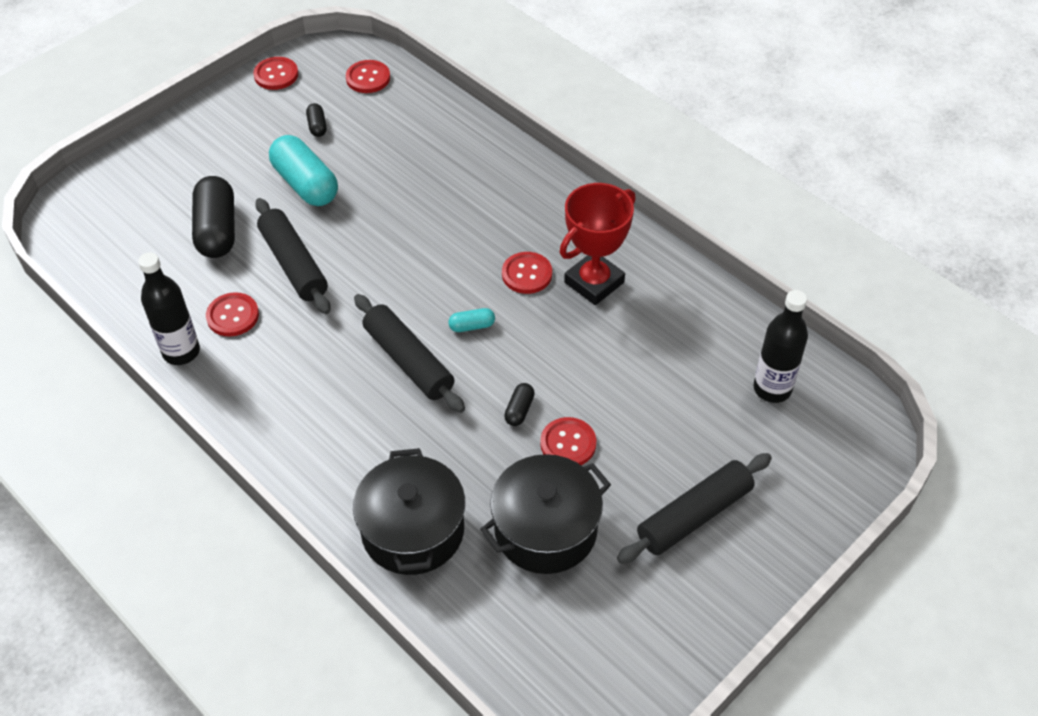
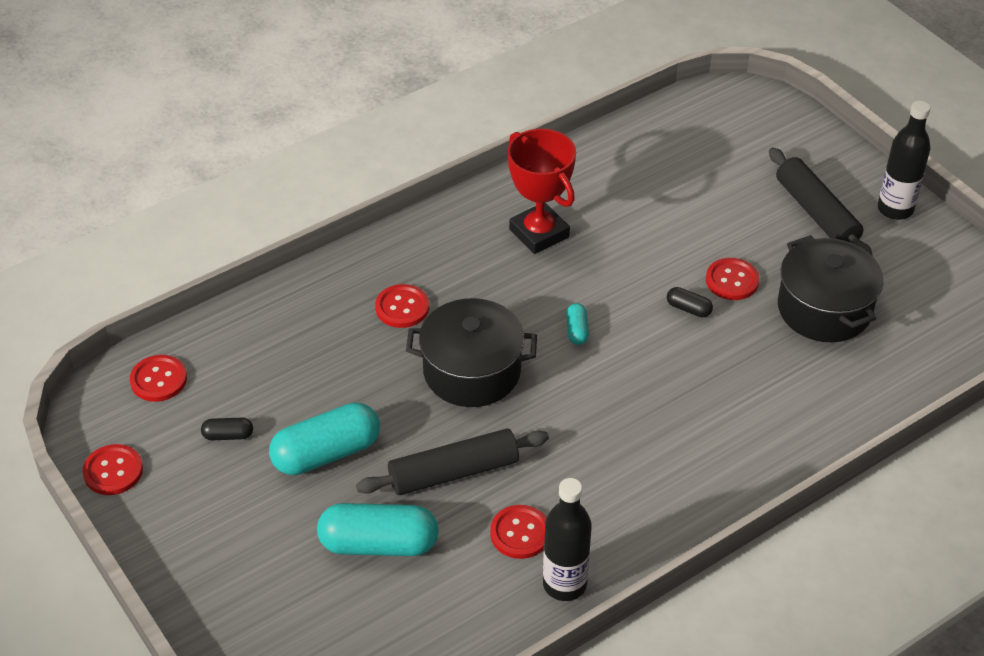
camera: 80 degrees left, 5 degrees down
black capsule [192,176,235,258] -> turquoise capsule [317,503,439,556]
black pot [353,448,465,575] -> black pot moved to [406,298,537,407]
black rolling pin [354,294,465,413] -> none
red button [502,252,552,294] -> red button moved to [375,284,429,328]
black bottle [753,290,808,403] -> black bottle moved to [878,101,931,220]

